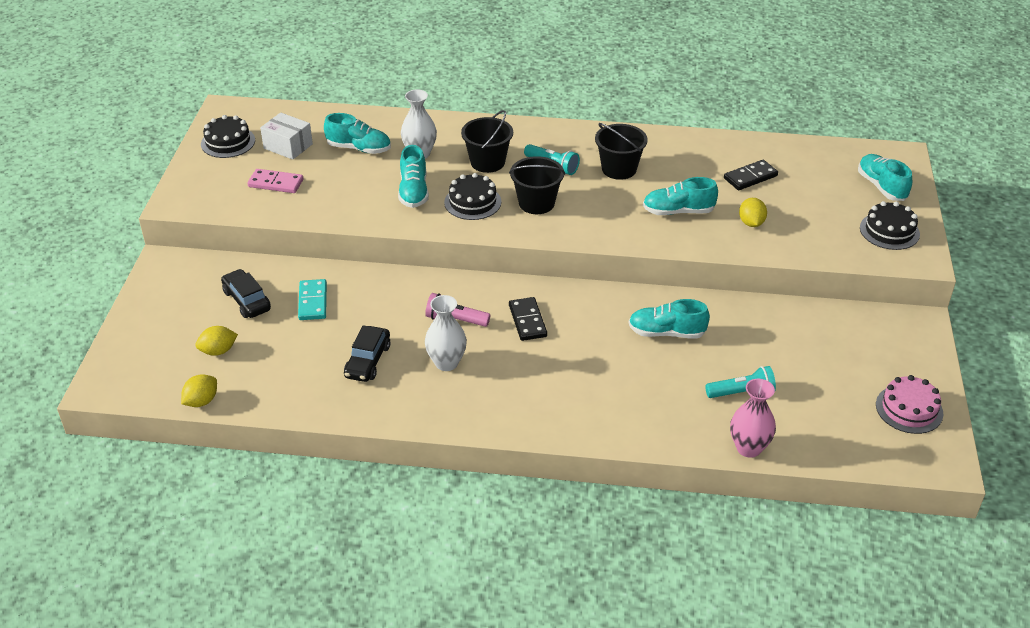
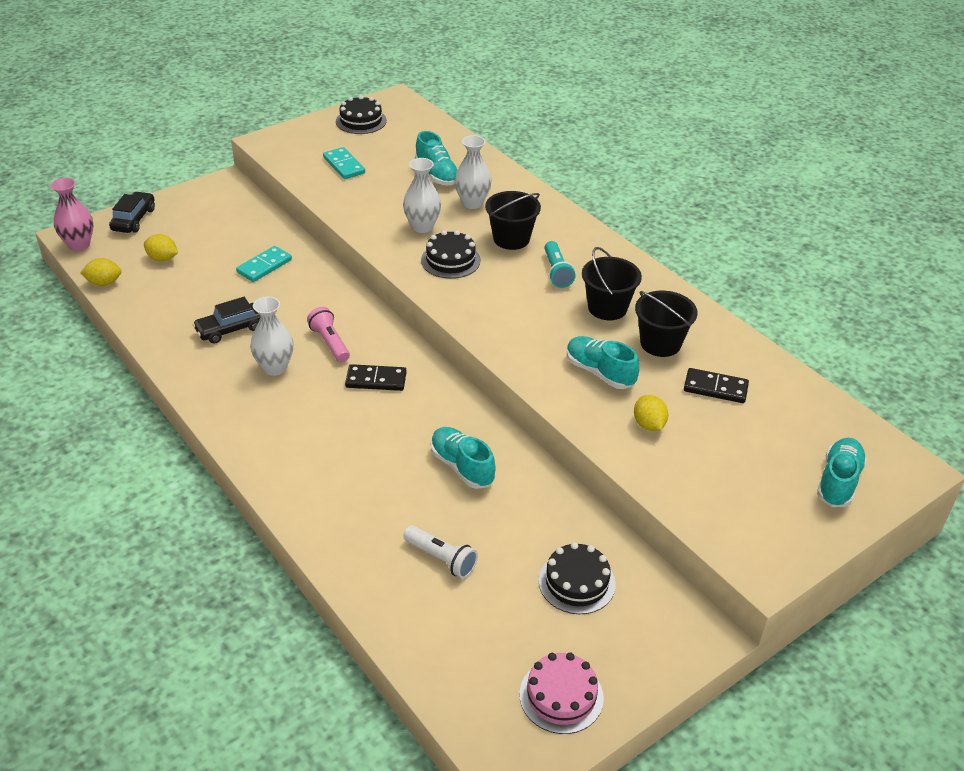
camera: 45 degrees right, 0 degrees up
black car [221,269,271,318] -> black car moved to [109,191,155,233]
pink domino [247,169,304,193] -> turquoise domino [323,147,365,179]
white box [260,112,313,160] -> none
turquoise shoe [398,145,429,208] -> white vase [403,158,441,233]
black bucket [509,156,565,214] -> black bucket moved to [635,291,698,357]
black domino [509,297,547,341] -> black domino turned 60 degrees clockwise [345,364,407,391]
turquoise flashlight [705,366,776,398] -> white flashlight [403,525,478,579]
pink vase [730,379,776,458] -> pink vase moved to [51,178,93,251]
yellow lemon [739,198,767,227] -> yellow lemon turned 60 degrees counterclockwise [634,395,668,431]
black cake [860,201,920,250] -> black cake moved to [539,542,616,614]

